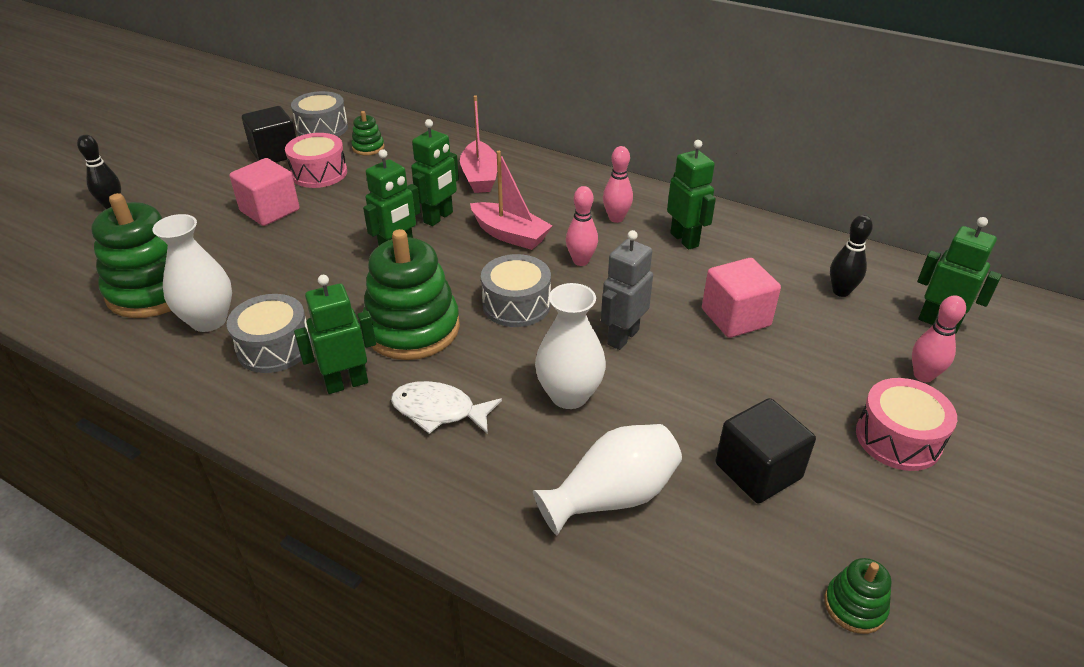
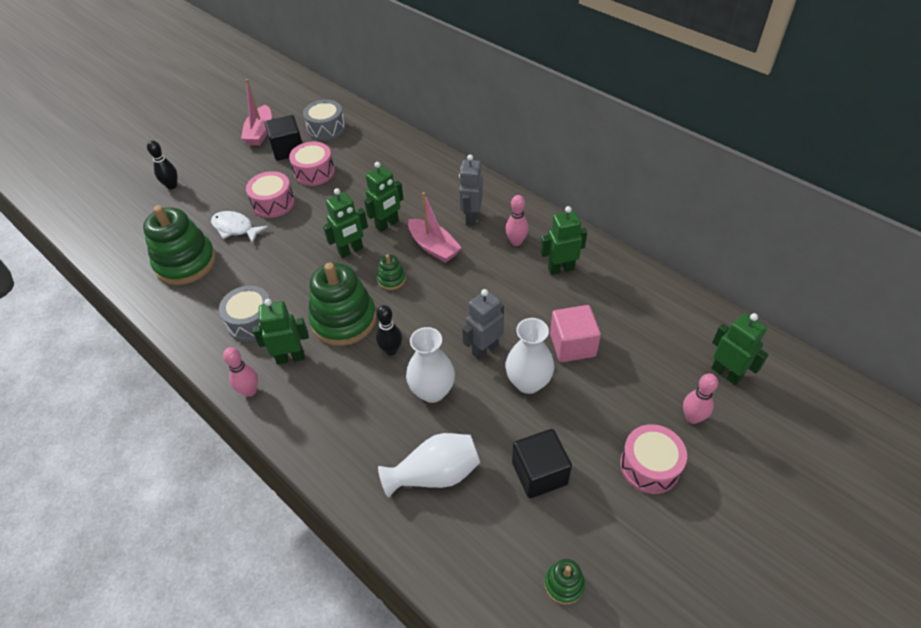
camera: 15 degrees right, 10 degrees up
white vase [152,214,232,332] -> white vase moved to [505,318,554,394]
pink cube [229,158,300,226] -> pink drum [246,171,295,218]
green stacking toy [351,111,385,155] -> green stacking toy moved to [377,254,406,290]
white fish [391,381,502,434] -> white fish moved to [211,211,268,244]
pink boat [460,95,497,193] -> pink boat moved to [241,79,272,146]
grey drum [481,254,551,327] -> none
pink bowling pin [566,186,598,266] -> pink bowling pin moved to [223,347,258,397]
green robot [667,140,716,250] -> green robot turned 90 degrees counterclockwise [540,206,587,275]
black bowling pin [830,215,873,297] -> black bowling pin moved to [376,305,402,355]
none -> grey robot [459,154,483,226]

